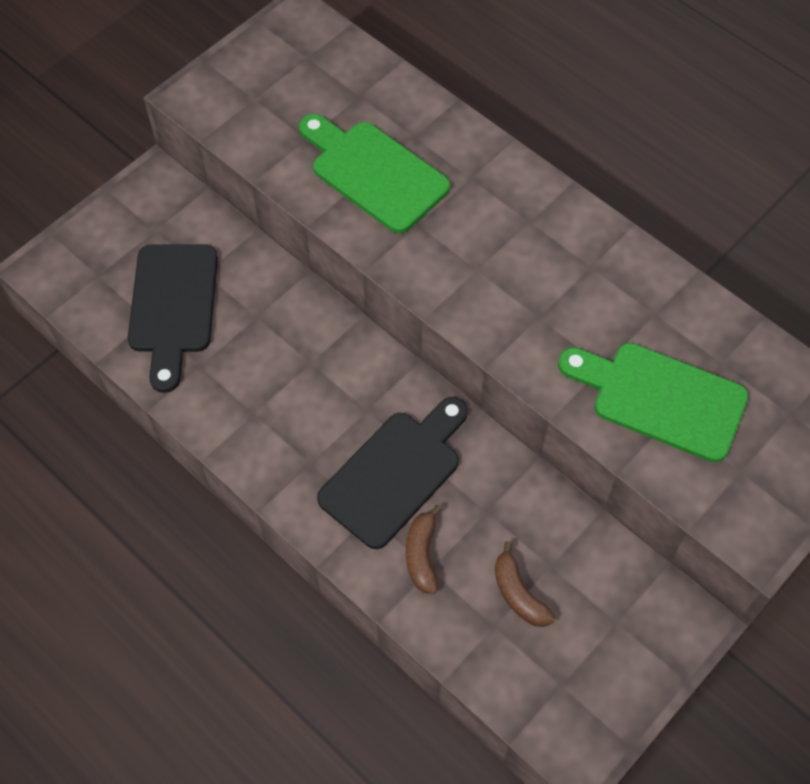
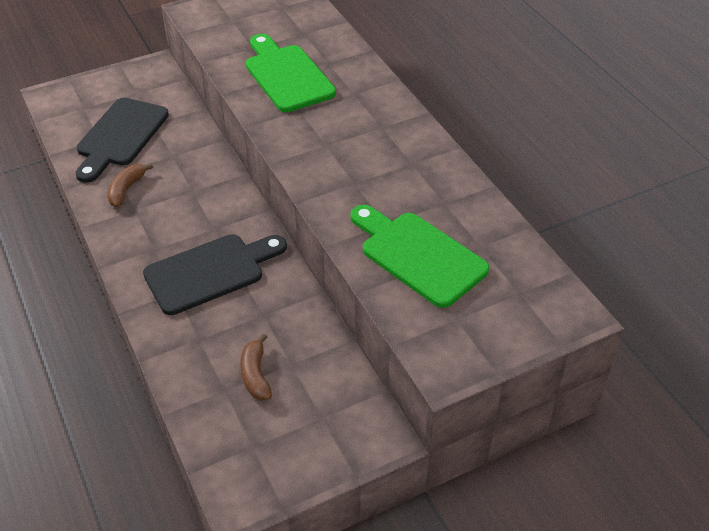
camera: 20 degrees right, 15 degrees down
brown banana [406,505,442,594] -> brown banana moved to [107,163,153,207]

